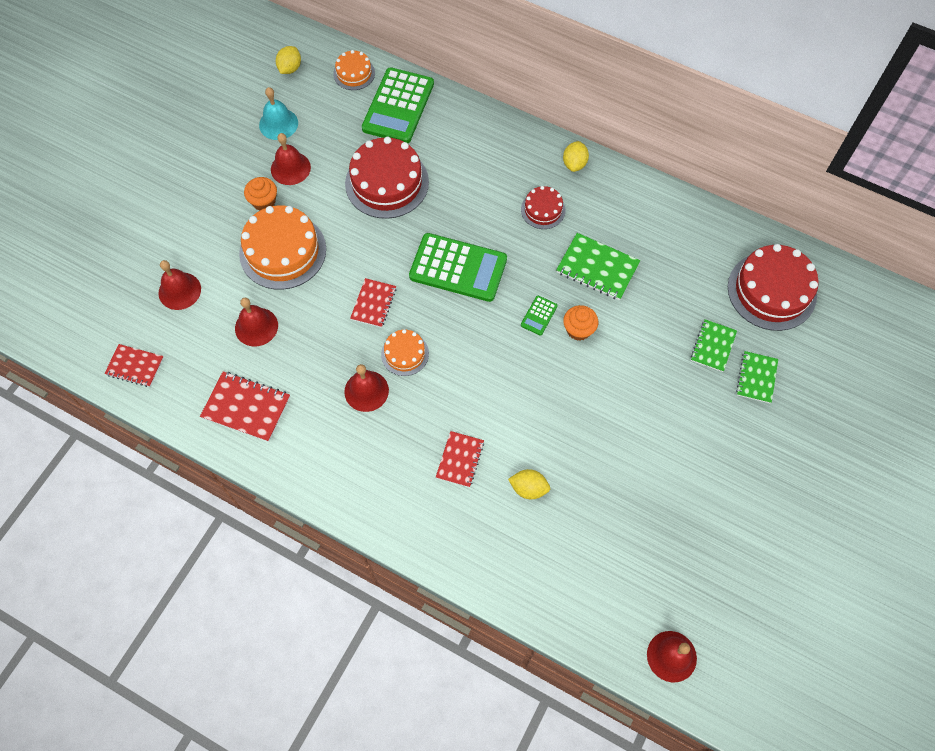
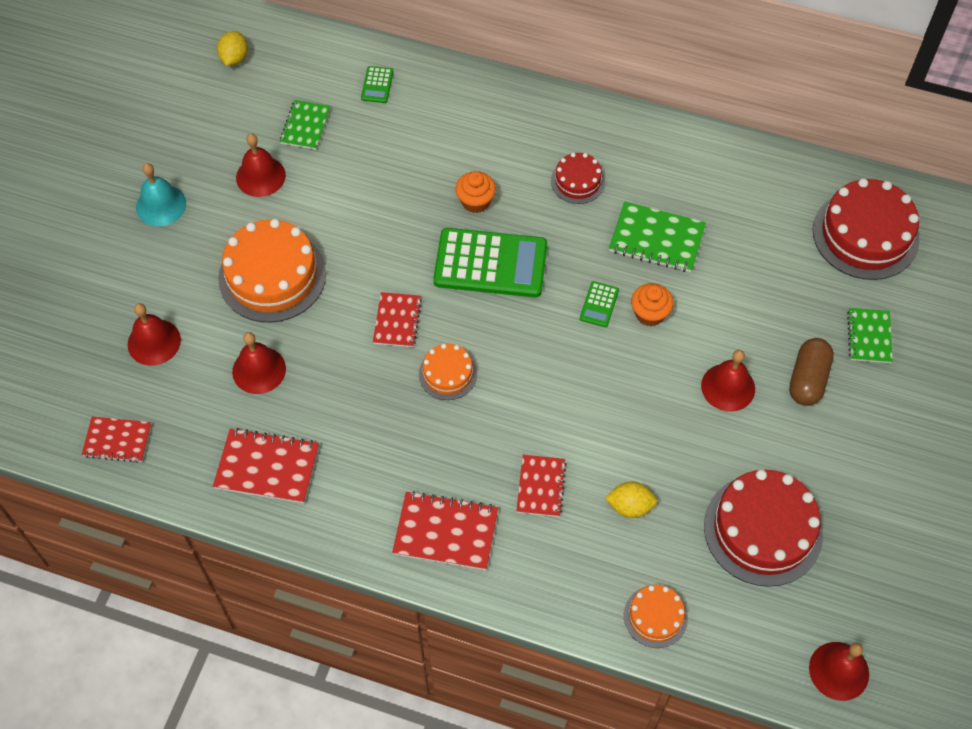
camera: 10 degrees left, 5 degrees down
orange cupcake [244,177,277,211] -> orange cupcake moved to [455,171,496,213]
turquoise bell [259,87,298,140] -> turquoise bell moved to [136,163,186,226]
orange cake [333,50,375,90] -> orange cake moved to [624,585,688,648]
red bell [344,364,389,412] -> red bell moved to [701,350,755,412]
red cake [345,137,429,219] -> red cake moved to [704,470,823,587]
green calculator [362,67,434,143] -> green calculator [361,66,394,103], size x0.43
yellow lemon [563,141,589,172] -> none
green notebook [691,319,737,372] -> green notebook moved to [280,100,330,150]
none -> red notebook [392,491,498,570]
none -> brown capsule [789,338,834,406]

